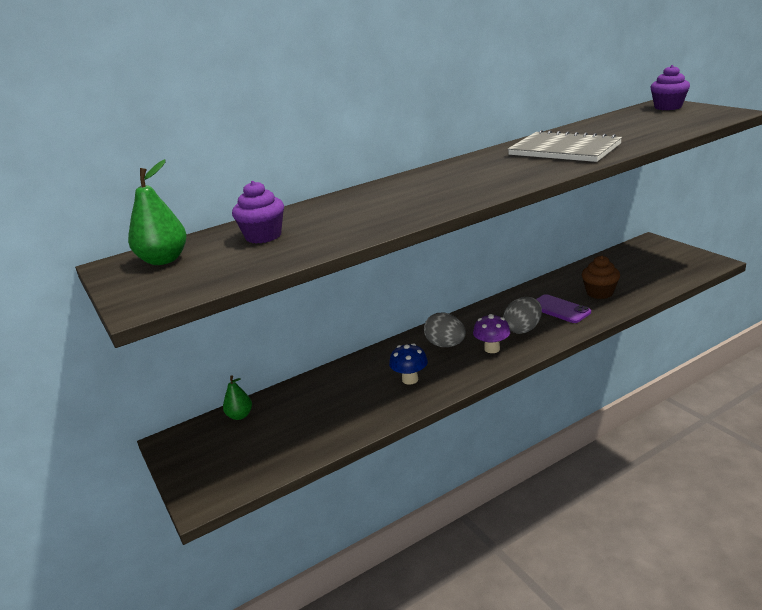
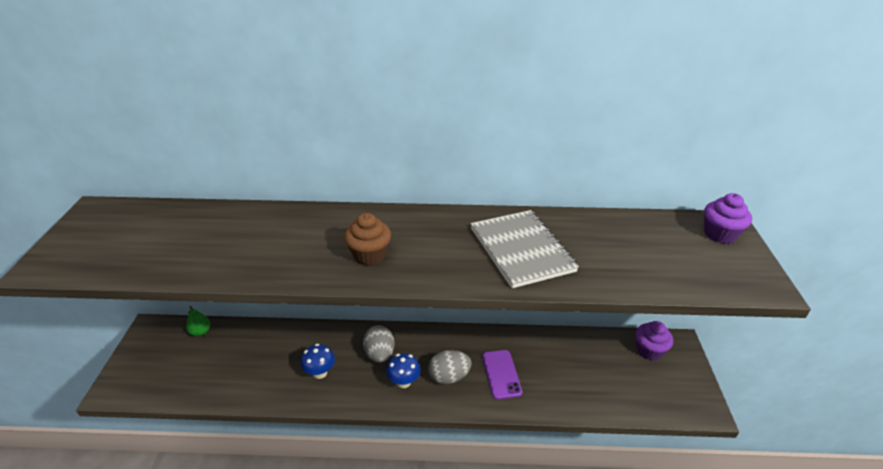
camera: 30 degrees right, 10 degrees up
green pear [128,159,187,265] -> none
purple cupcake [232,181,284,244] -> purple cupcake moved to [635,321,673,361]
purple mushroom [473,314,510,353] -> blue mushroom [386,353,421,388]
brown cupcake [582,256,620,299] -> brown cupcake moved to [344,213,391,266]

